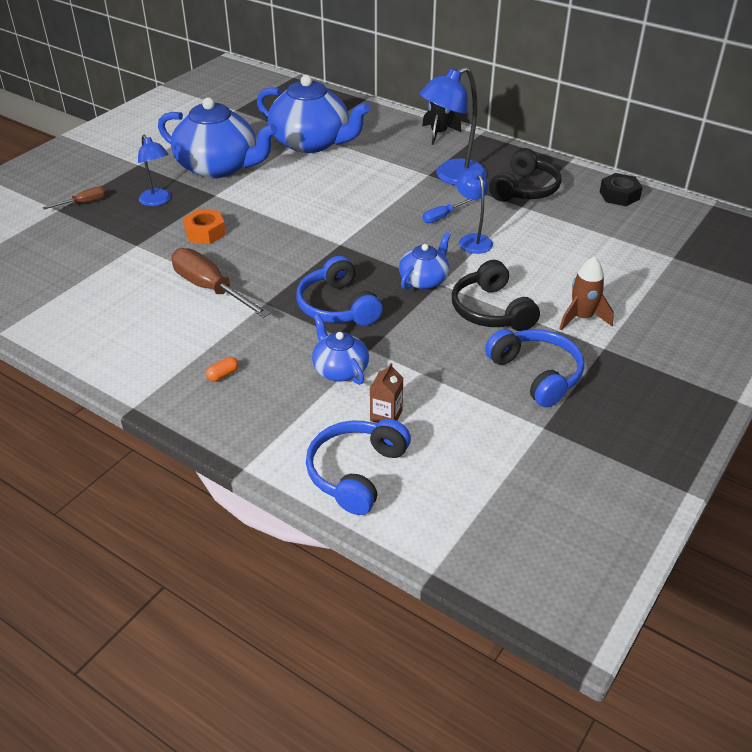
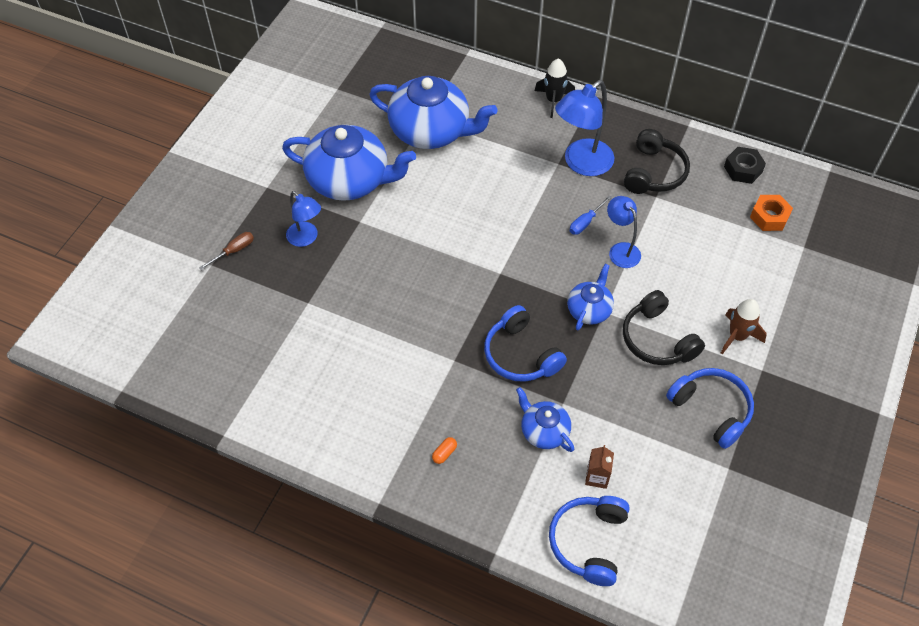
camera: 10 degrees left, 15 degrees up
brown screwdriver [171,248,270,318] -> none
orange nut [183,209,226,244] -> orange nut moved to [750,195,793,231]

